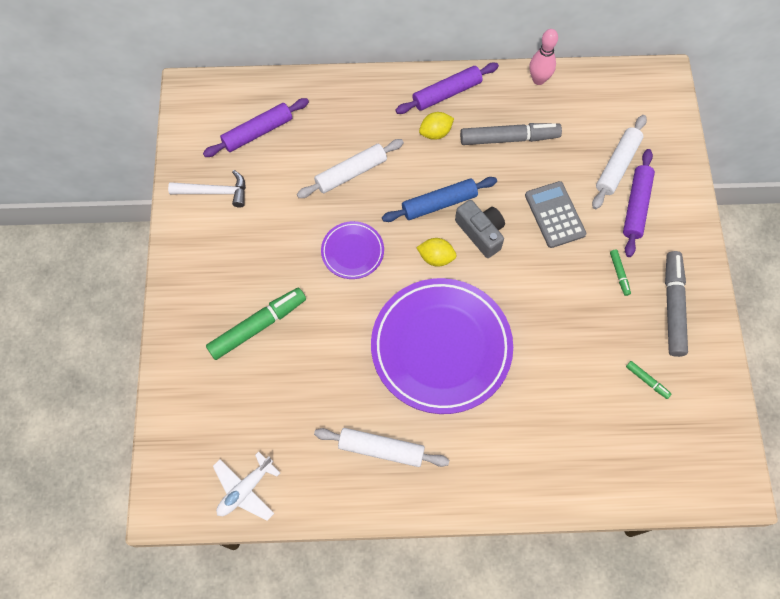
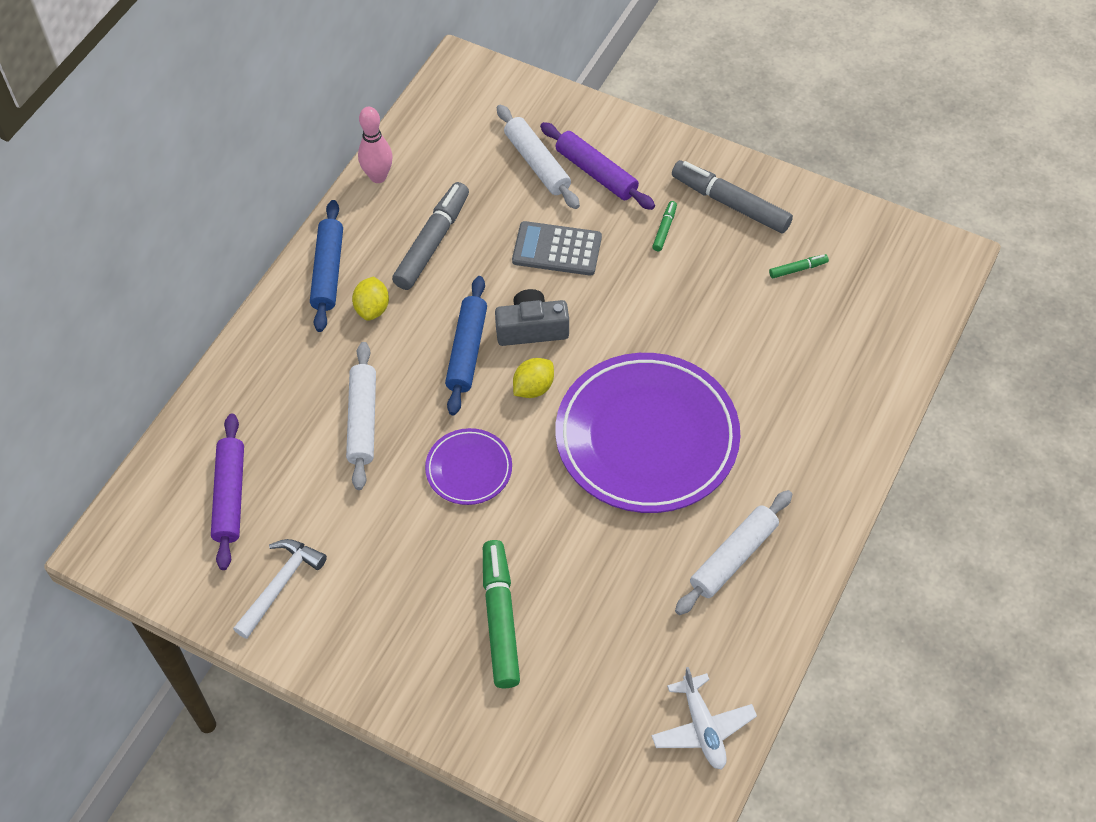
camera: 60 degrees left, 10 degrees down
purple rolling pin [395,62,499,114] -> blue rolling pin [310,200,343,332]
green marker [610,250,631,296] -> green marker turned 90 degrees counterclockwise [652,201,677,251]

